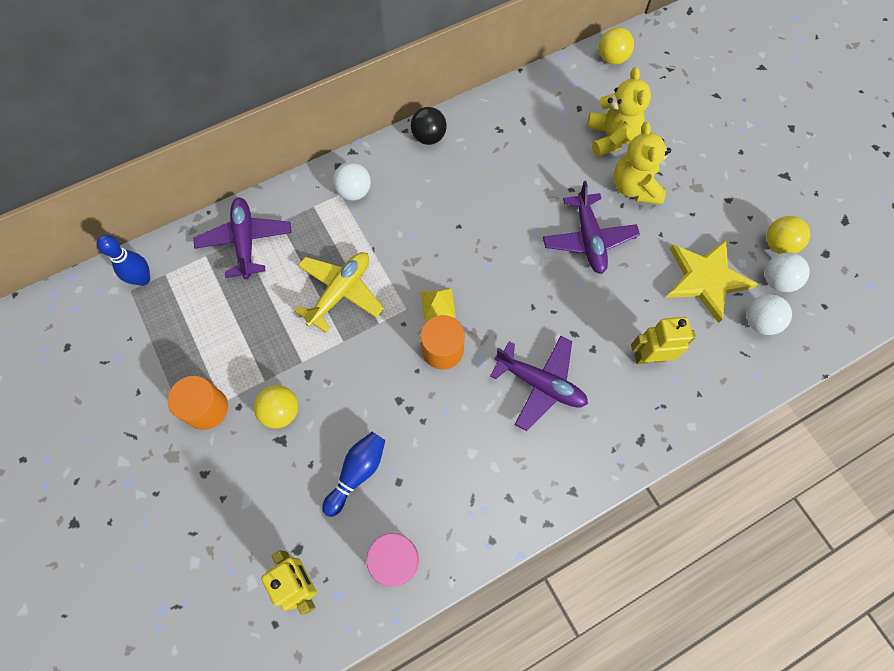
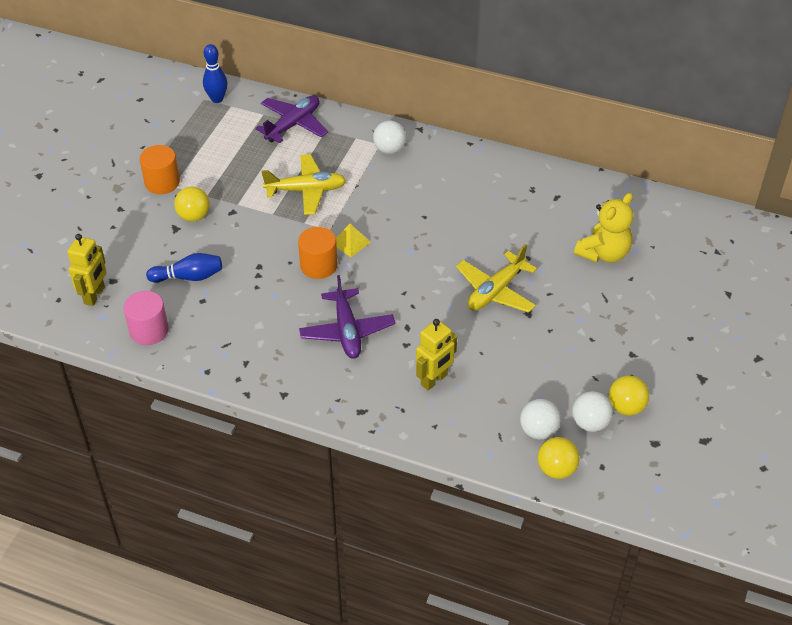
camera: 50 degrees right, 20 degrees down
black ball [411,107,447,145] -> none
purple plane [543,181,640,274] -> yellow plane [456,244,537,313]
yellow ball [599,27,634,65] -> yellow ball moved to [538,437,580,479]
yellow teddy bear [614,122,671,204] -> none
yellow robot [631,317,696,364] -> yellow robot turned 90 degrees clockwise [416,319,457,390]
yellow star [666,239,758,323] -> none

